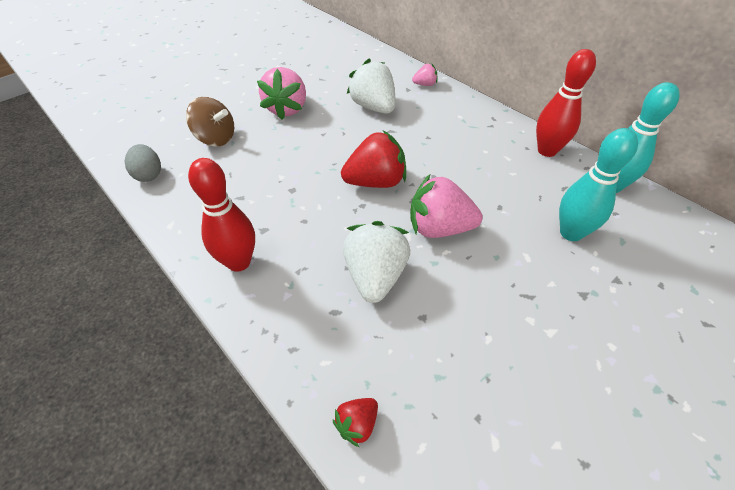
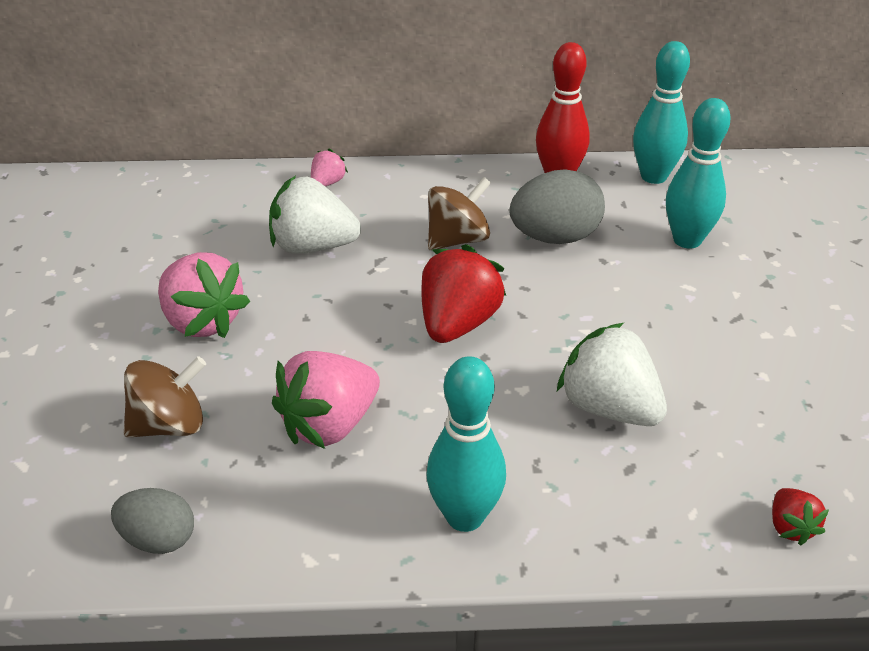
camera: 50 degrees left, 10 degrees down
red bowling pin [188,158,255,272] -> turquoise bowling pin [426,356,506,532]
pink strawberry [410,174,483,238] -> pink strawberry moved to [272,351,380,449]
none -> brown spinning top [428,177,491,250]
none -> grey egg [509,169,605,244]

